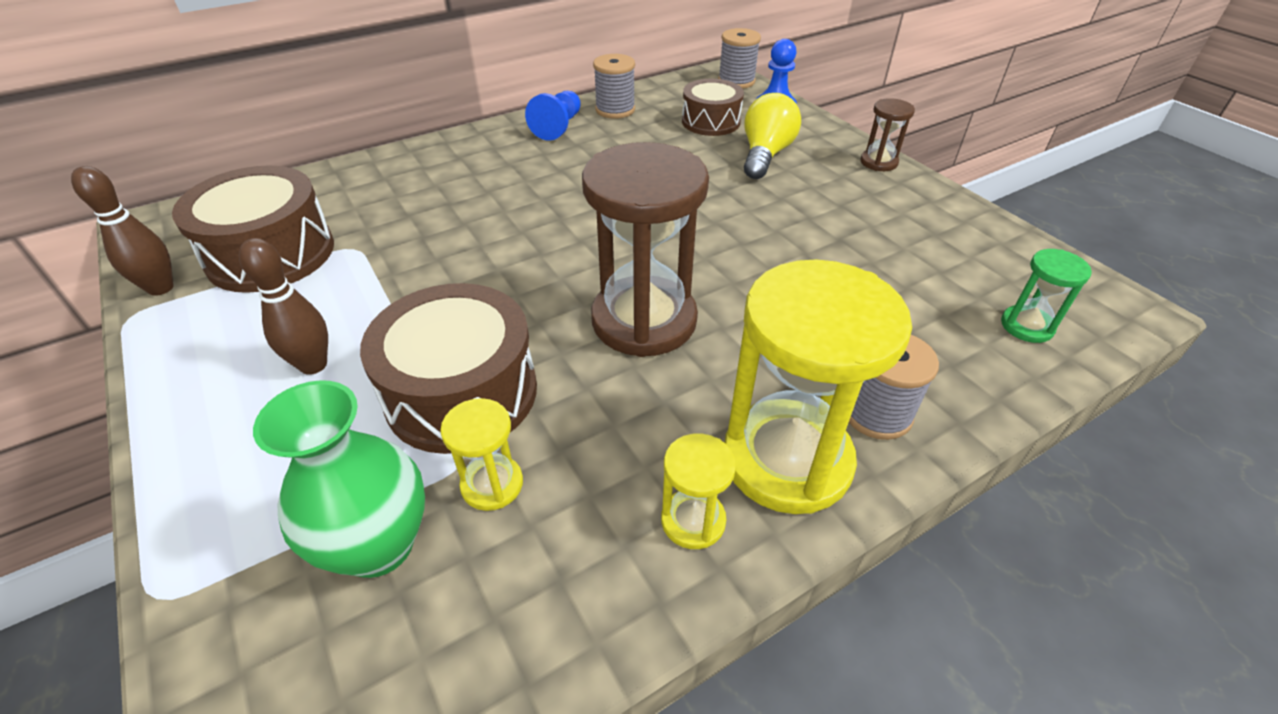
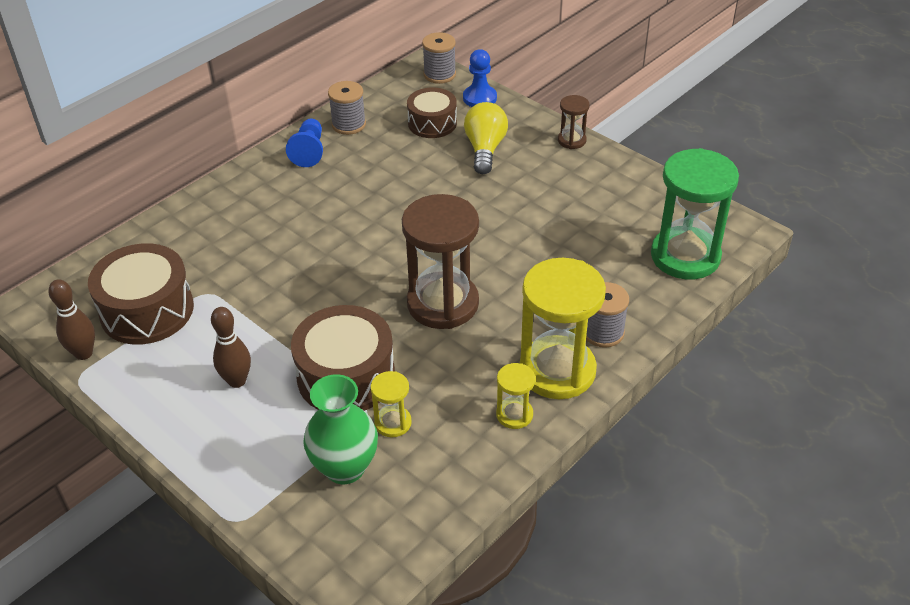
camera: 15 degrees left, 0 degrees up
green hourglass [1001,249,1092,343] -> green hourglass [651,148,739,279], size x2.15

